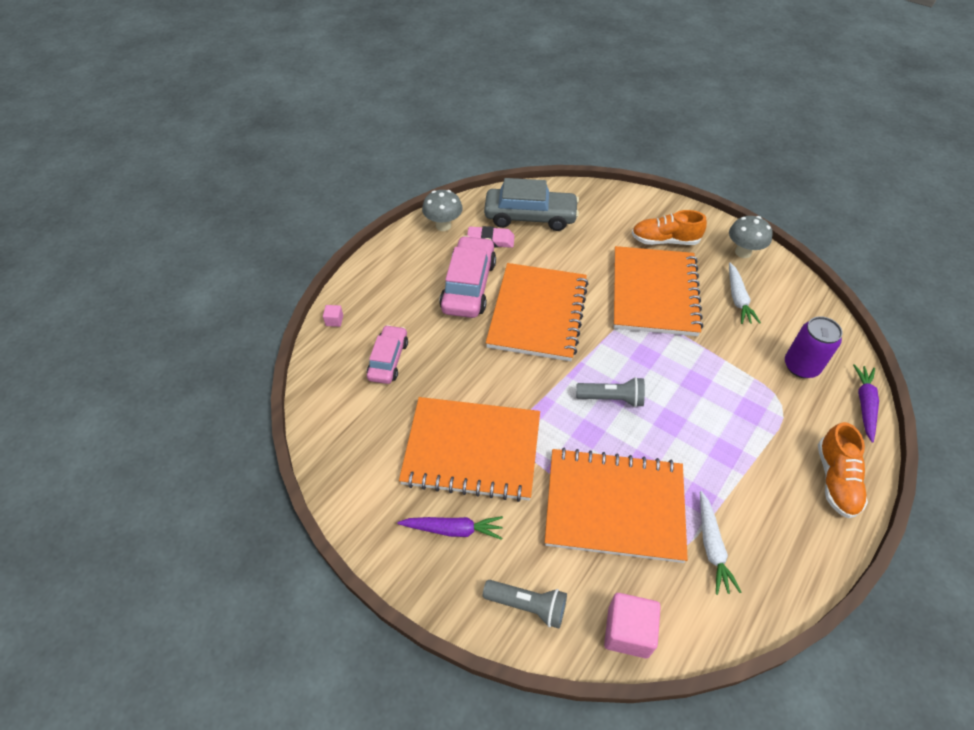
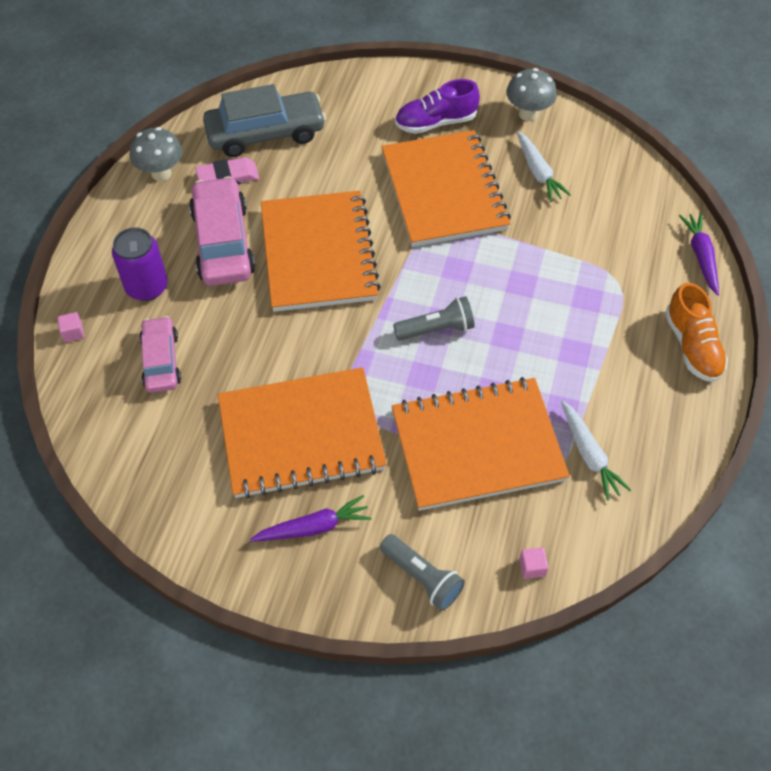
camera: 20 degrees left, 5 degrees up
grey flashlight [483,580,567,628] -> grey flashlight turned 45 degrees clockwise [380,534,465,611]
pink cube [604,593,661,659] -> pink cube [519,547,549,579], size x0.48
orange shoe [632,210,707,245] -> purple shoe [395,79,480,134]
purple can [785,316,843,378] -> purple can moved to [112,227,168,301]

